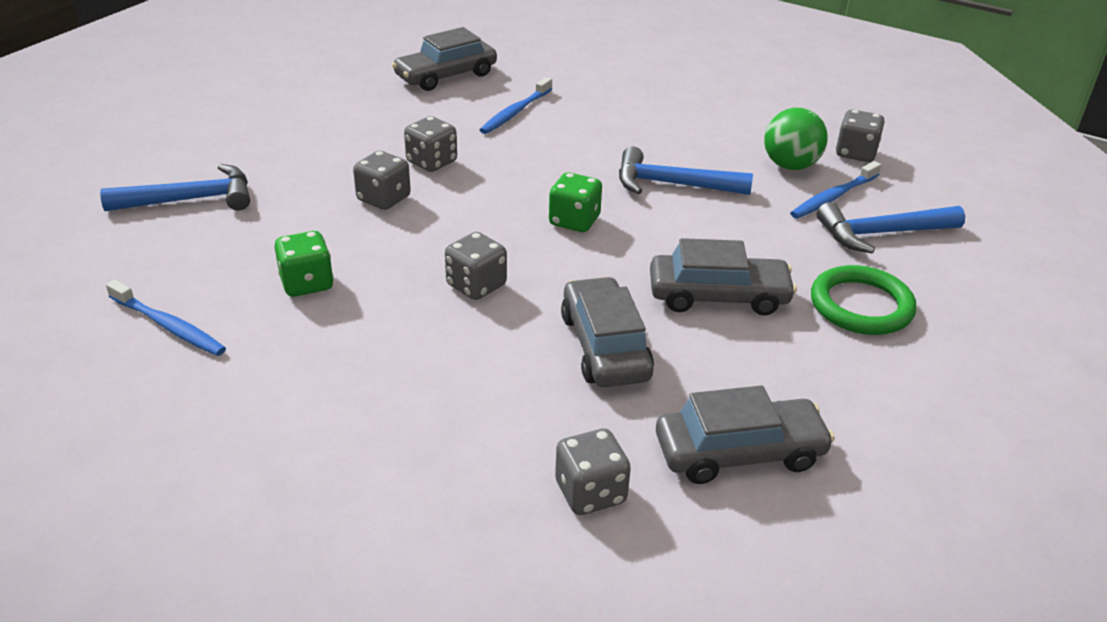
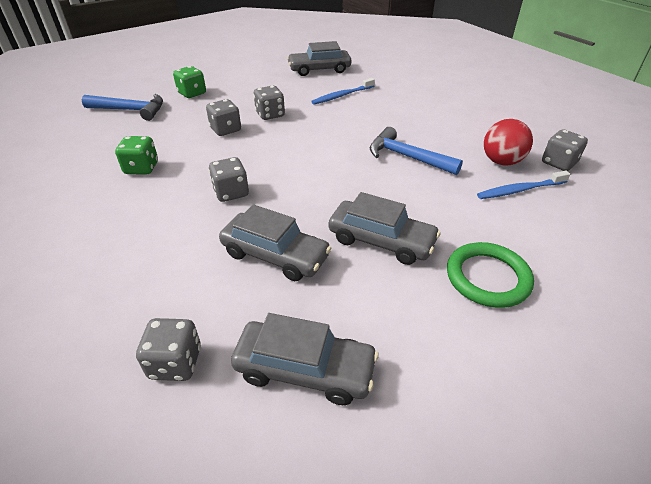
camera: 25 degrees right, 5 degrees up
blue toothbrush [106,280,226,356] -> none
green dice [549,172,602,232] -> green dice moved to [173,66,206,98]
grey car [561,277,654,387] -> grey car turned 105 degrees clockwise [219,205,332,281]
green ball [764,108,828,170] -> red ball [484,119,533,165]
blue hammer [817,202,965,254] -> none

